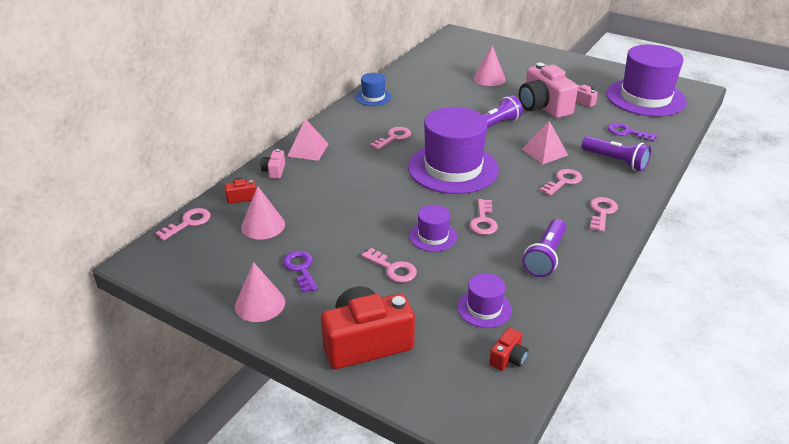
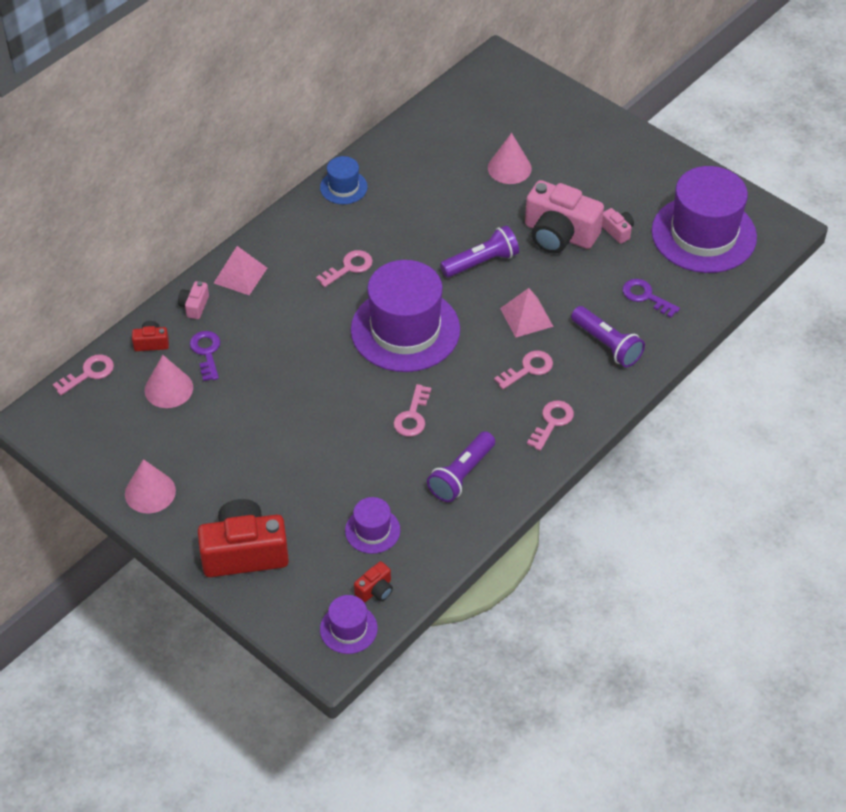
camera: 10 degrees right, 15 degrees up
purple key [283,251,318,293] -> purple key moved to [190,331,220,381]
pink key [361,248,417,283] -> none
purple hat [409,205,457,252] -> purple hat moved to [320,595,378,654]
pink camera [519,63,578,118] -> pink camera turned 45 degrees counterclockwise [525,180,604,253]

